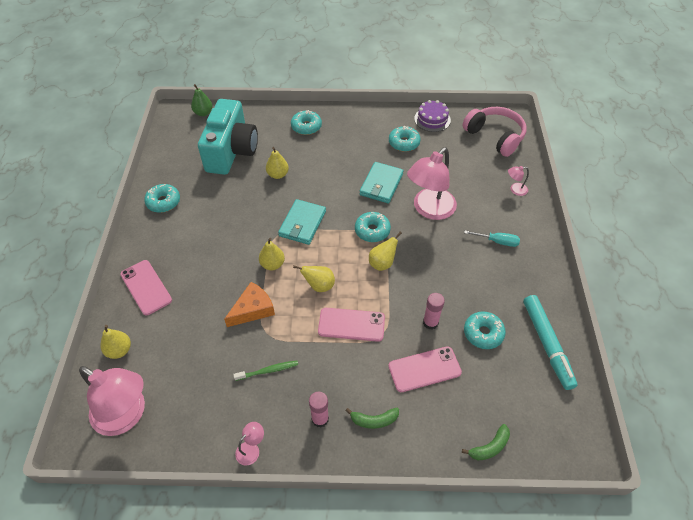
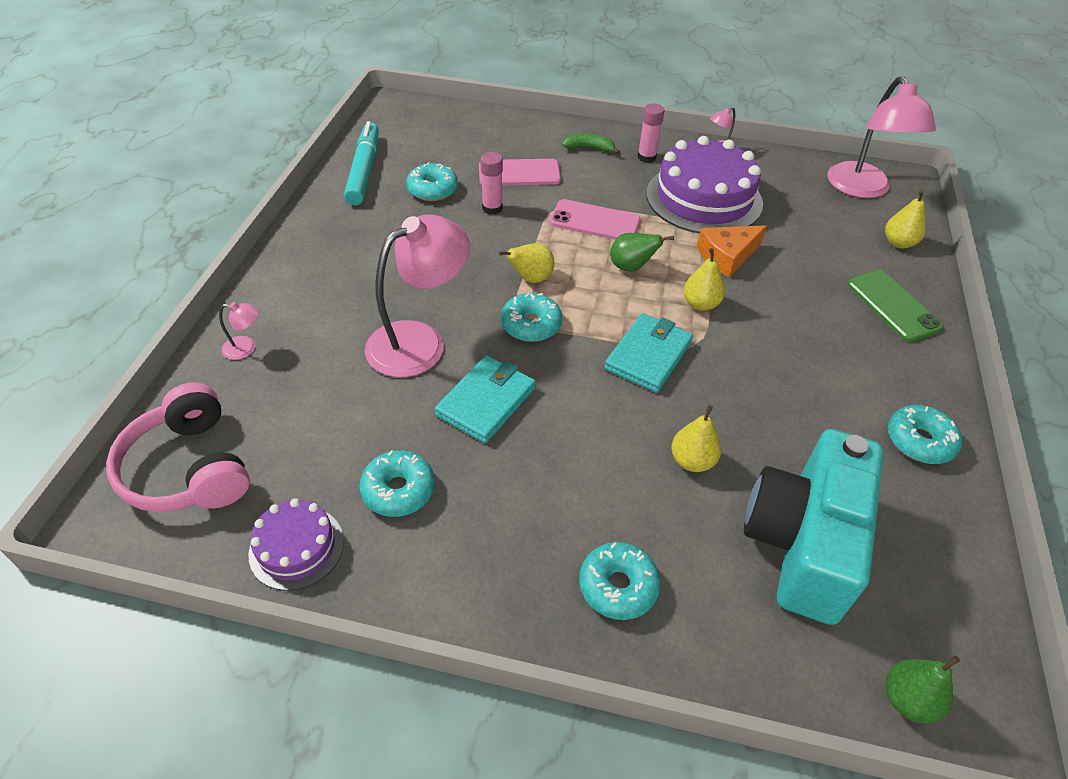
camera: 170 degrees left, 5 degrees down
pink lamp [79,366,145,436] -> pink lamp turned 135 degrees counterclockwise [827,76,936,198]
pink phone [120,260,172,315] -> green phone [847,270,943,342]
green toothbrush [233,361,298,381] -> purple cake [646,136,763,234]
yellow pear [293,266,335,292] -> green pear [610,233,674,272]
green banana [462,424,510,460] -> none
turquoise screwdriver [464,230,520,247] -> none

